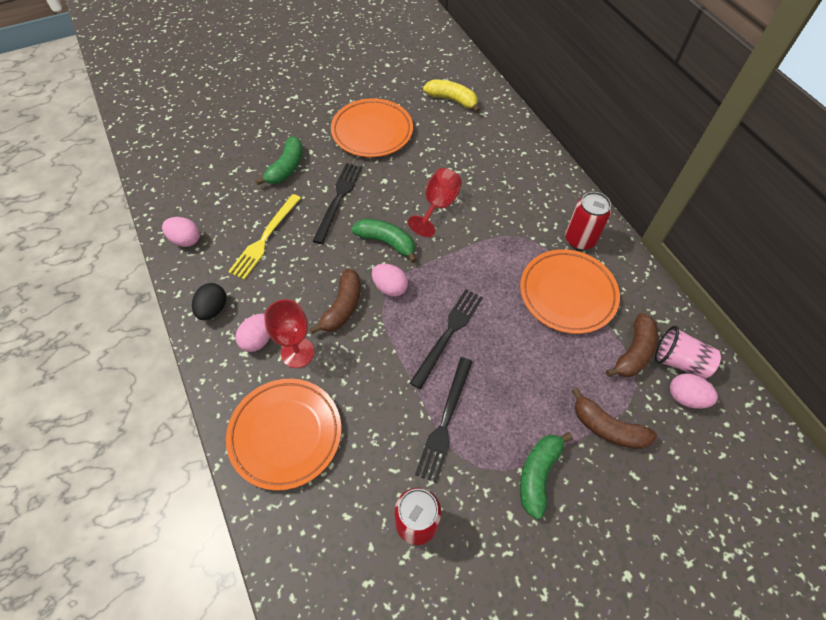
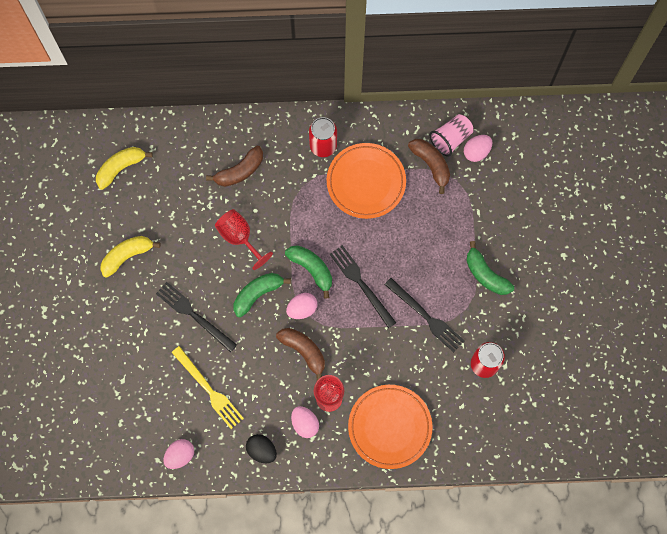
camera: 65 degrees left, 15 degrees up
green banana [255,136,303,185] -> green banana moved to [285,245,332,299]
orange plate [331,98,413,157] -> yellow banana [100,236,161,278]
brown banana [572,387,657,449] -> brown banana moved to [206,146,263,187]

